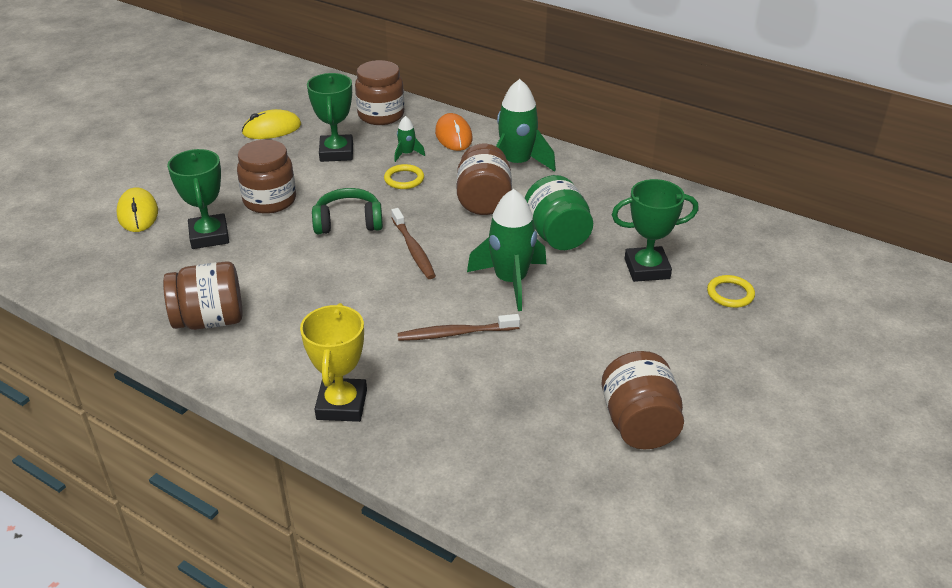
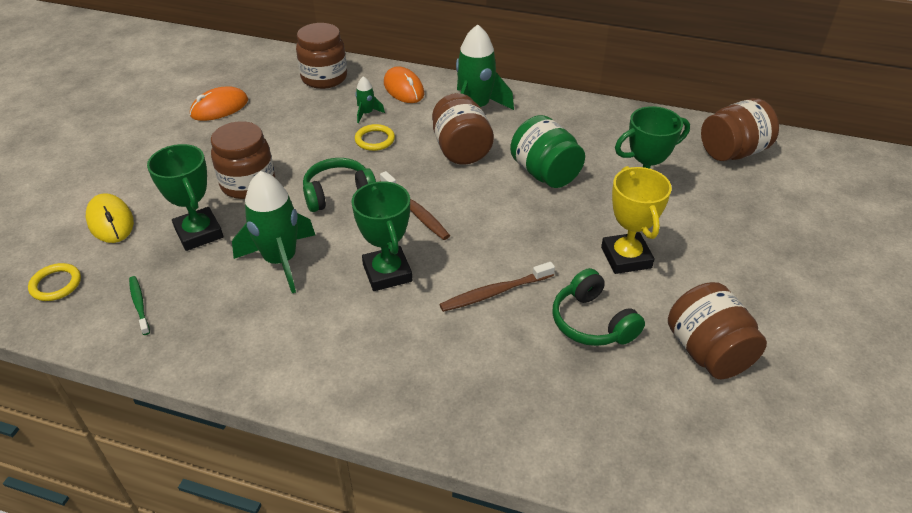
camera: 15 degrees left, 5 degrees up
brown jar [163,261,243,330] -> brown jar moved to [701,98,779,161]
yellow mouse [242,109,301,139] -> orange mouse [190,87,248,121]
yellow trophy [300,303,367,422] -> yellow trophy moved to [601,166,672,274]
green trophy [307,73,353,162] -> green trophy moved to [351,181,412,291]
green rocket [467,189,546,311] -> green rocket moved to [232,171,315,293]
yellow ring [707,275,755,308] -> yellow ring moved to [28,263,81,301]
none -> green toothbrush [129,276,150,335]
none -> green headphones [552,268,645,346]

